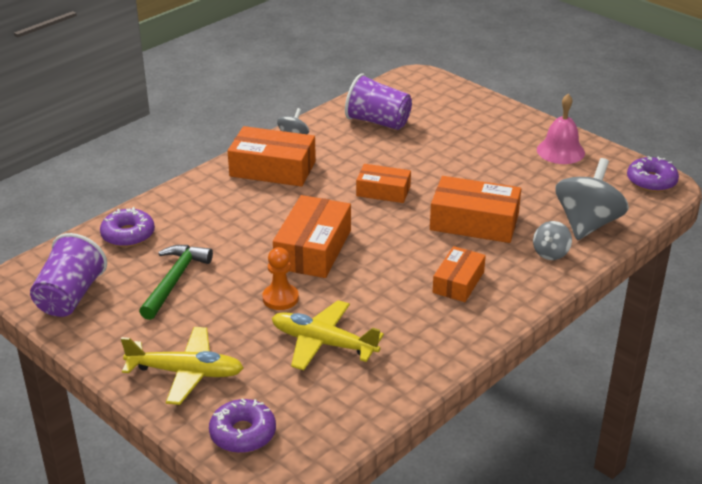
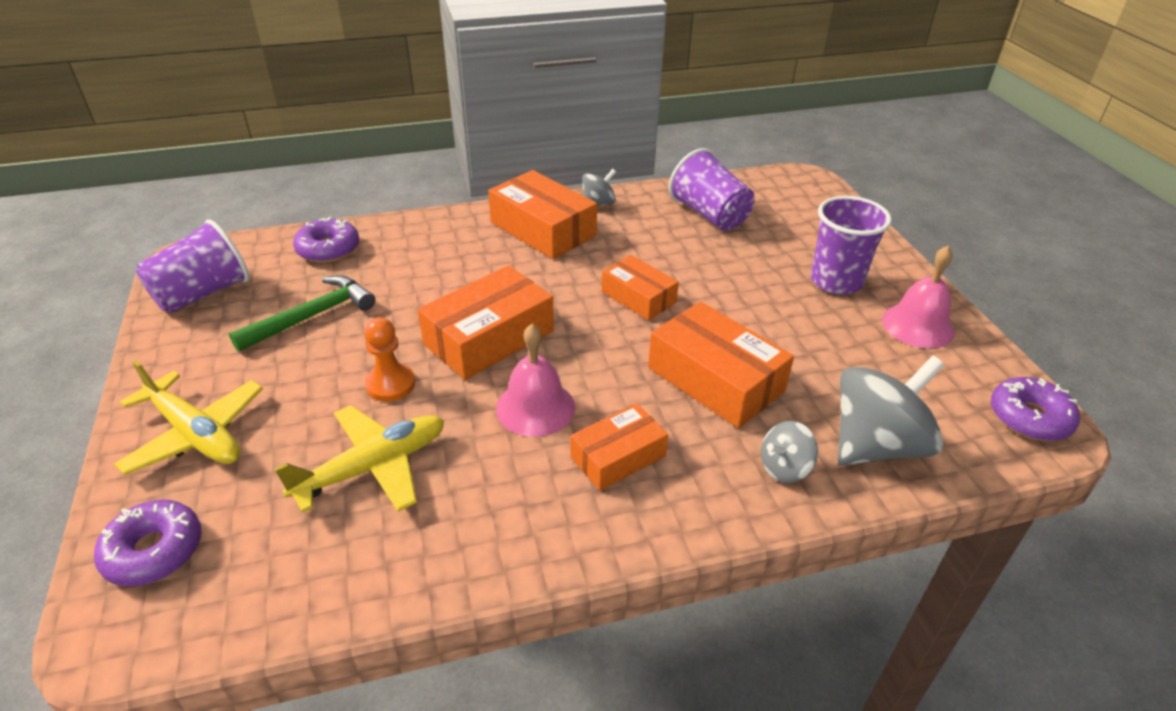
camera: 30 degrees right, 5 degrees up
yellow plane [272,300,384,370] -> yellow plane turned 90 degrees clockwise [274,405,444,513]
none -> pink bell [496,324,575,437]
none -> purple cup [811,196,892,295]

